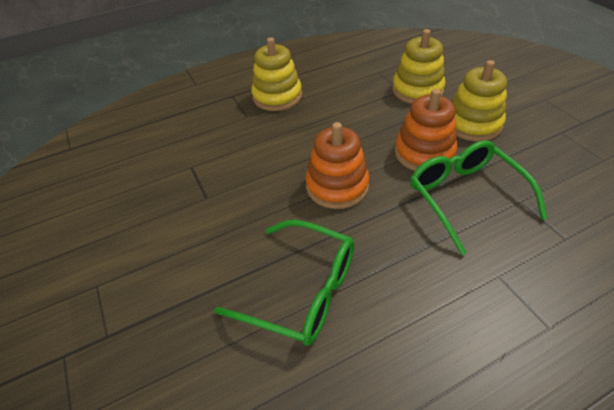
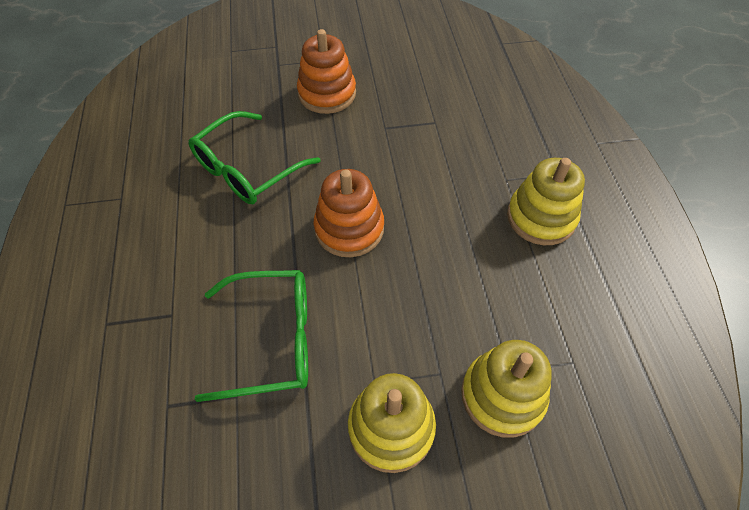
camera: 105 degrees right, 10 degrees up
orange stacking toy [395,89,458,171] -> orange stacking toy moved to [297,29,356,114]

